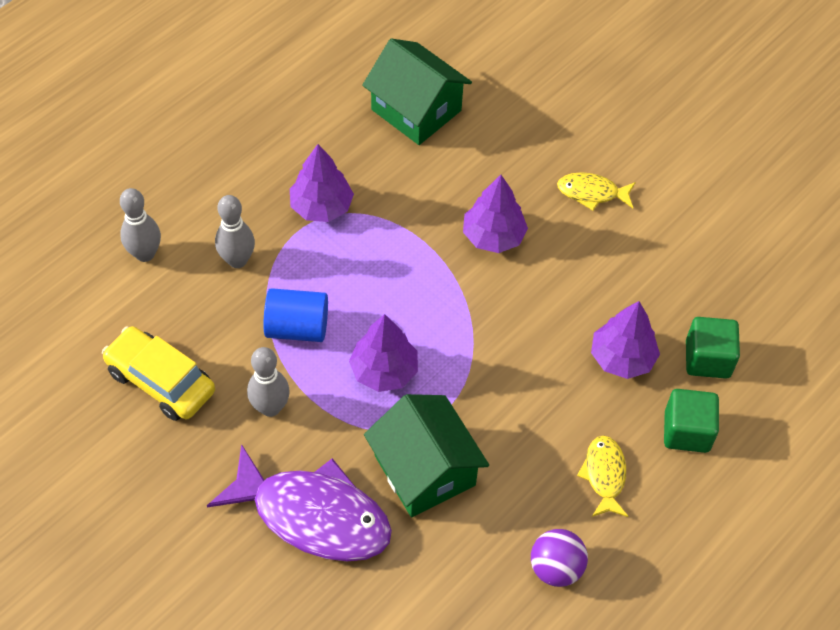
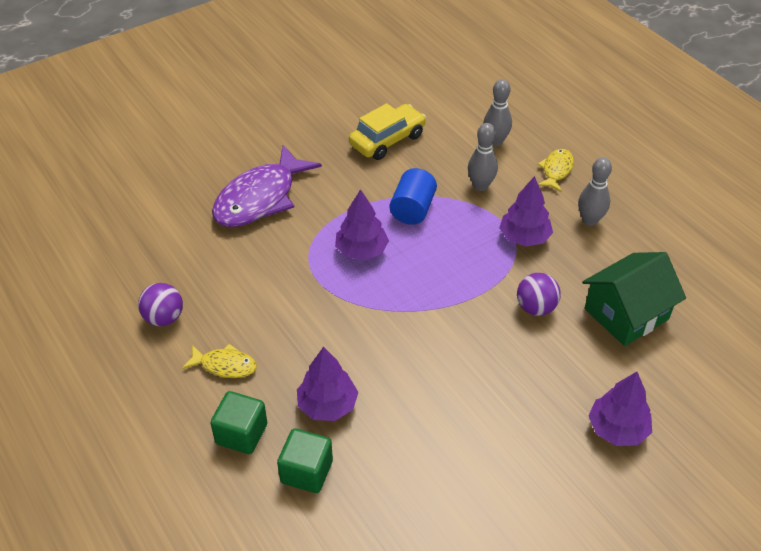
camera: 105 degrees right, 10 degrees down
grey bowling pin [247,347,290,417] -> grey bowling pin moved to [578,157,612,226]
green house [364,394,489,518] -> none
purple tree [463,175,528,253] -> purple tree moved to [588,372,652,446]
yellow fish [557,172,636,211] -> yellow fish moved to [537,149,574,192]
none -> purple ball [517,273,561,316]

